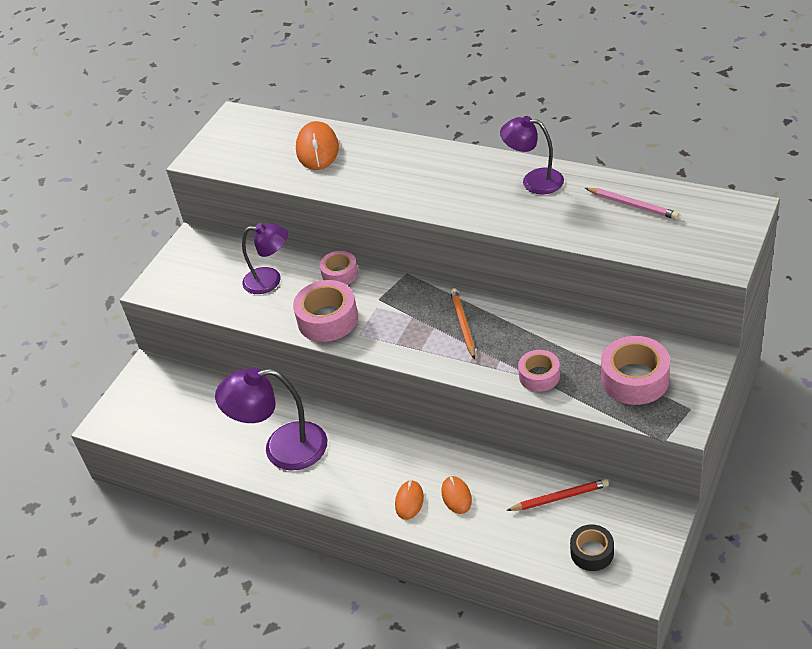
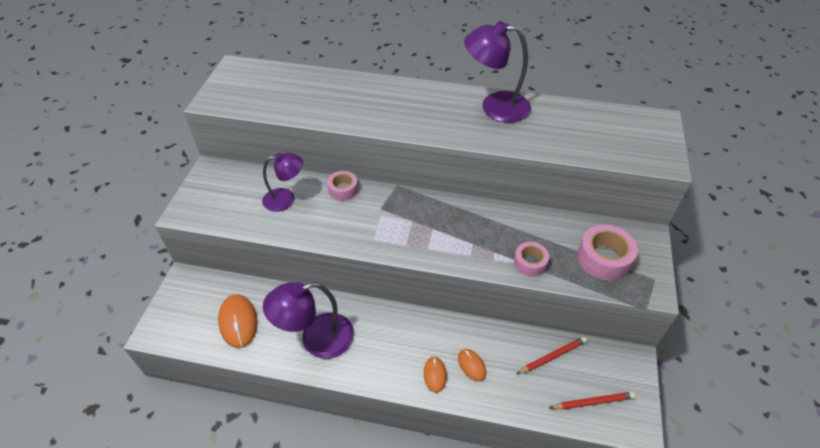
camera: 20 degrees left, 5 degrees up
pink tape [293,280,358,342] -> none
orange mouse [296,121,339,170] -> orange mouse moved to [218,294,258,348]
orange pencil [450,288,475,359] -> none
purple lamp [500,116,564,194] -> purple lamp [464,21,531,123], size x1.53
black tape [570,524,614,571] -> red pencil [549,392,635,410]
pink pencil [585,188,679,219] -> none

